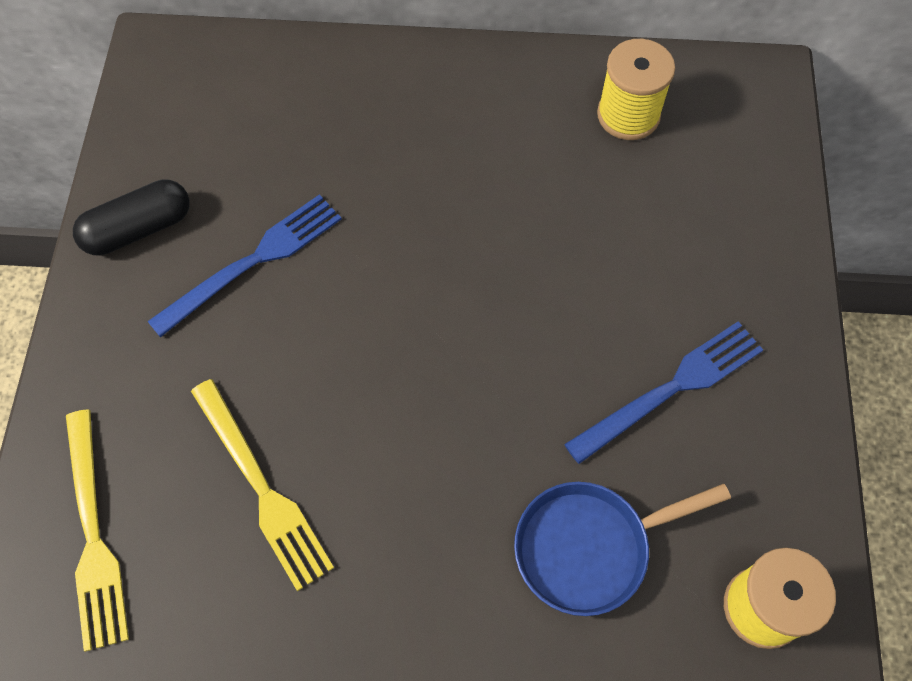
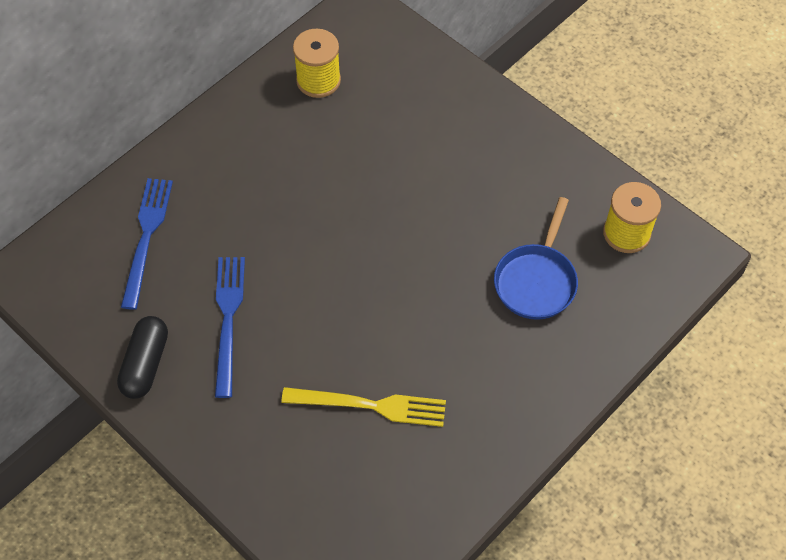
camera: 50 degrees left, 5 degrees down
yellow fork [66,409,129,652] -> none
blue fork [564,321,763,464] -> blue fork moved to [121,178,173,310]

